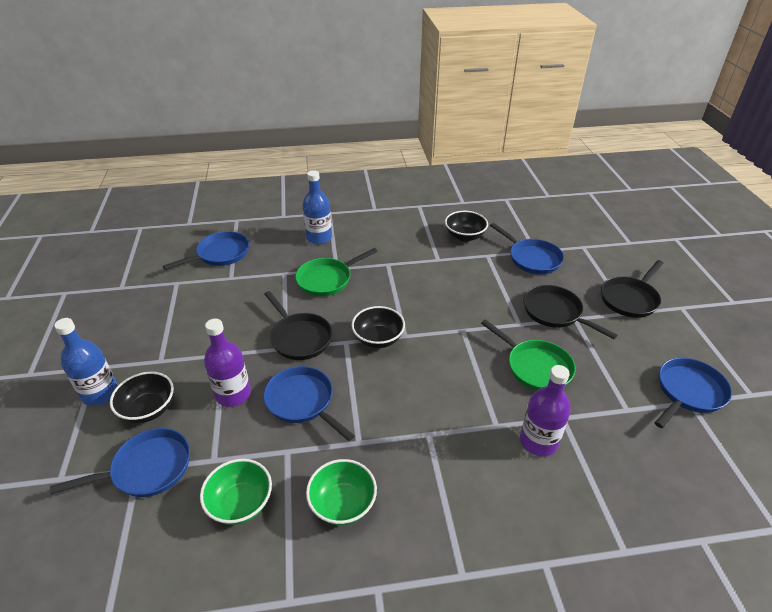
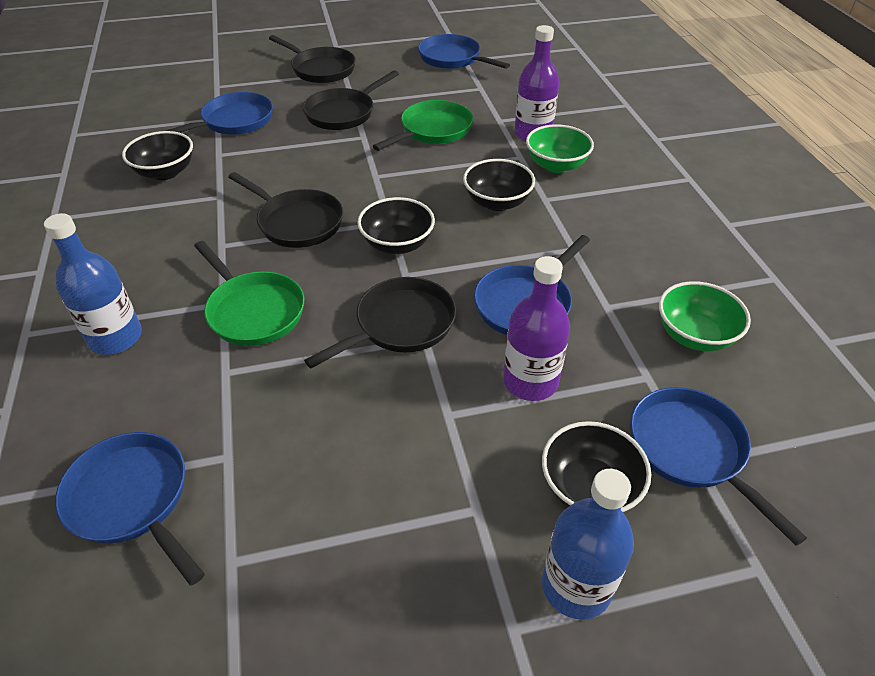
camera: 95 degrees left, 5 degrees up
green bowl [306,459,377,525] -> green bowl moved to [526,124,594,173]
none -> black pan [228,172,343,248]
none -> black bowl [463,159,535,211]

